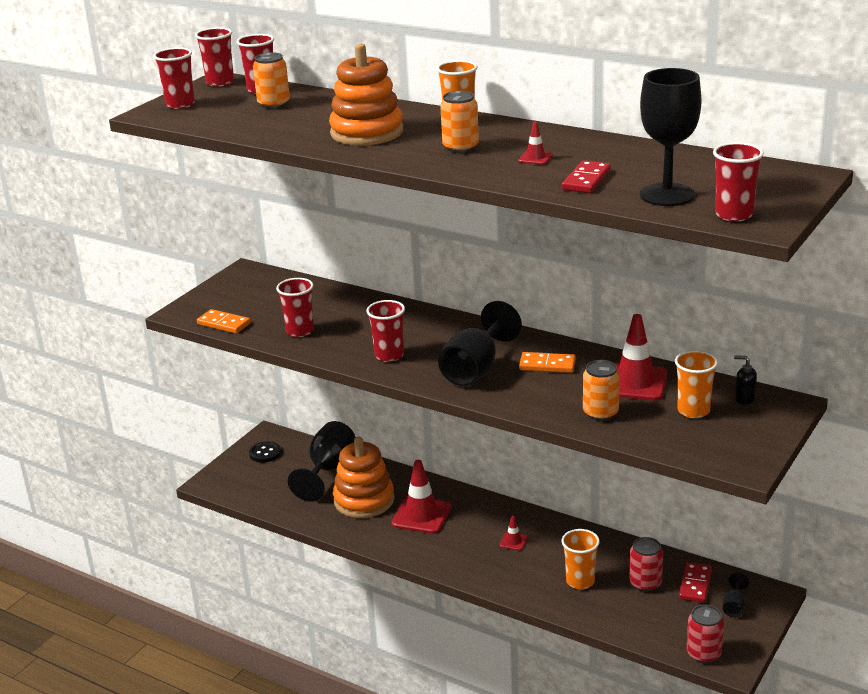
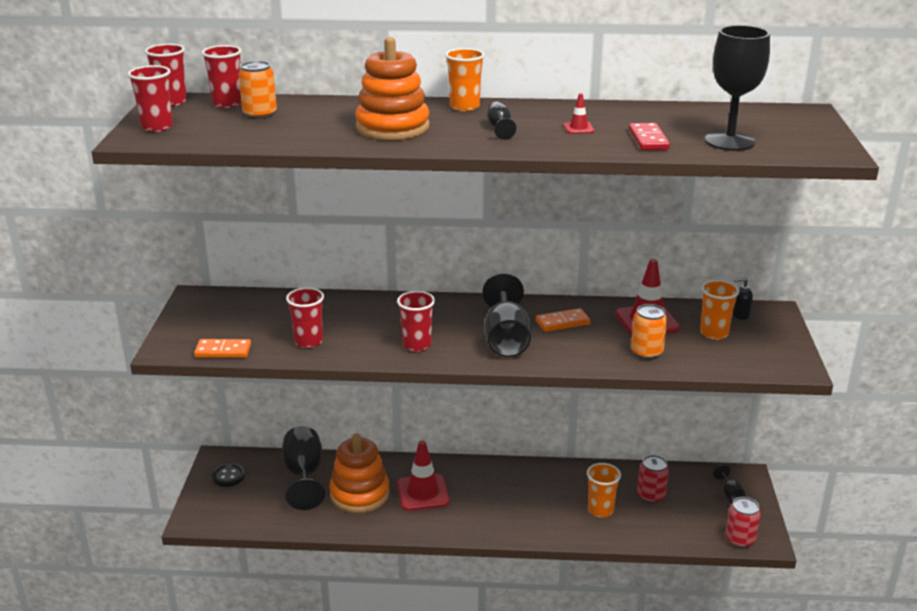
camera: 30 degrees left, 0 degrees up
orange can [440,91,479,153] -> black goblet [487,101,516,140]
red traffic cone [499,516,528,551] -> none
red domino [679,562,712,603] -> none
red cup [713,142,764,222] -> none

